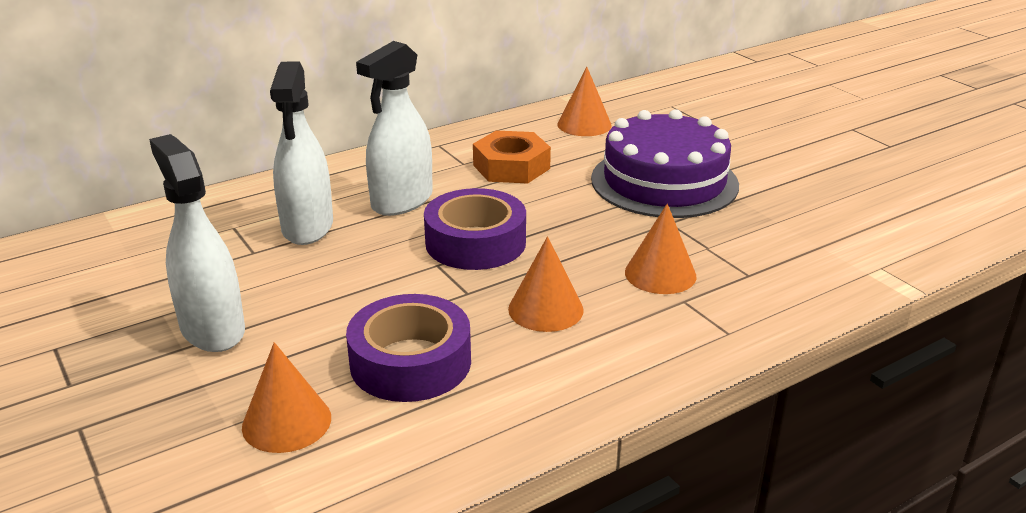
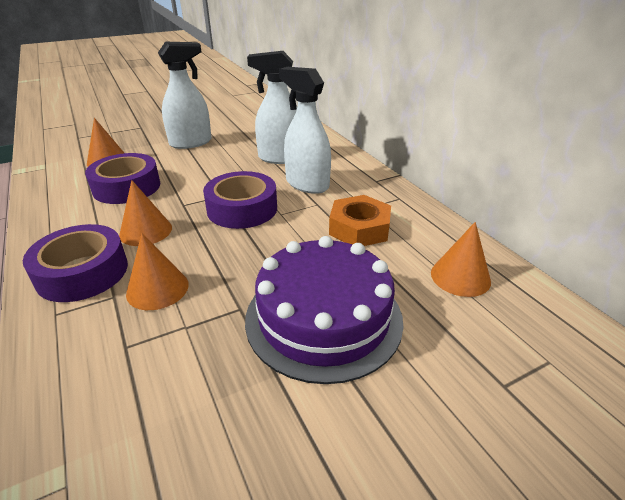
camera: 95 degrees right, 5 degrees up
none -> purple tape [23,224,128,302]

